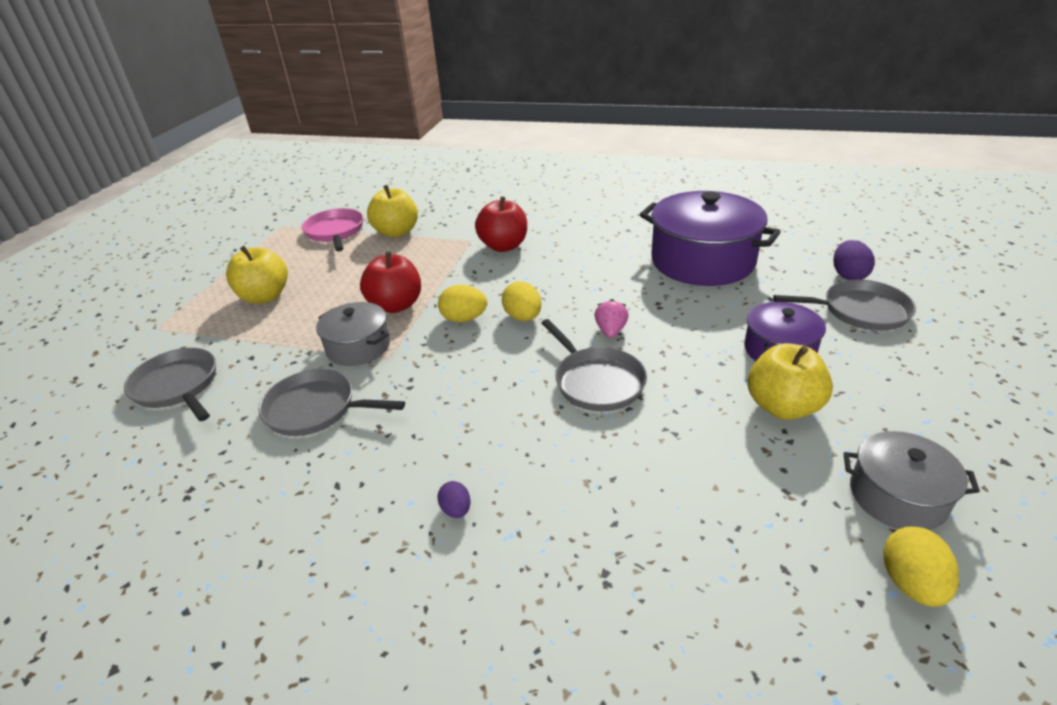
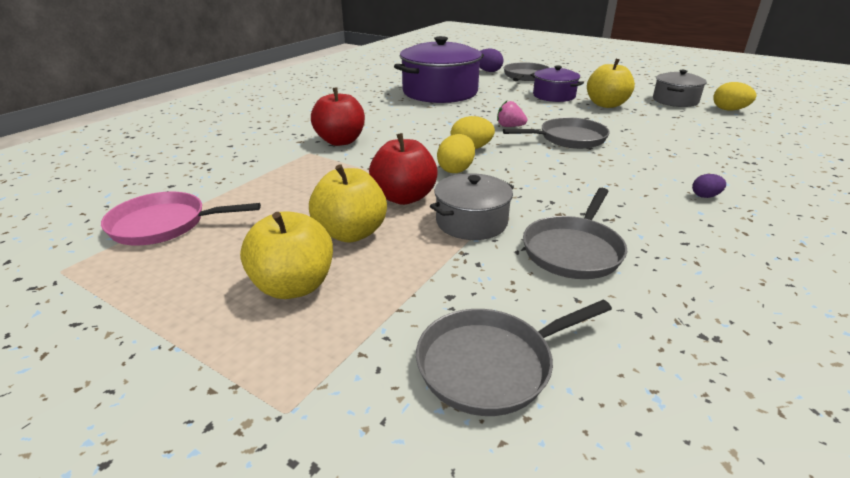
camera: 75 degrees left, 5 degrees down
yellow apple [367,185,418,238] -> yellow apple moved to [309,164,387,242]

